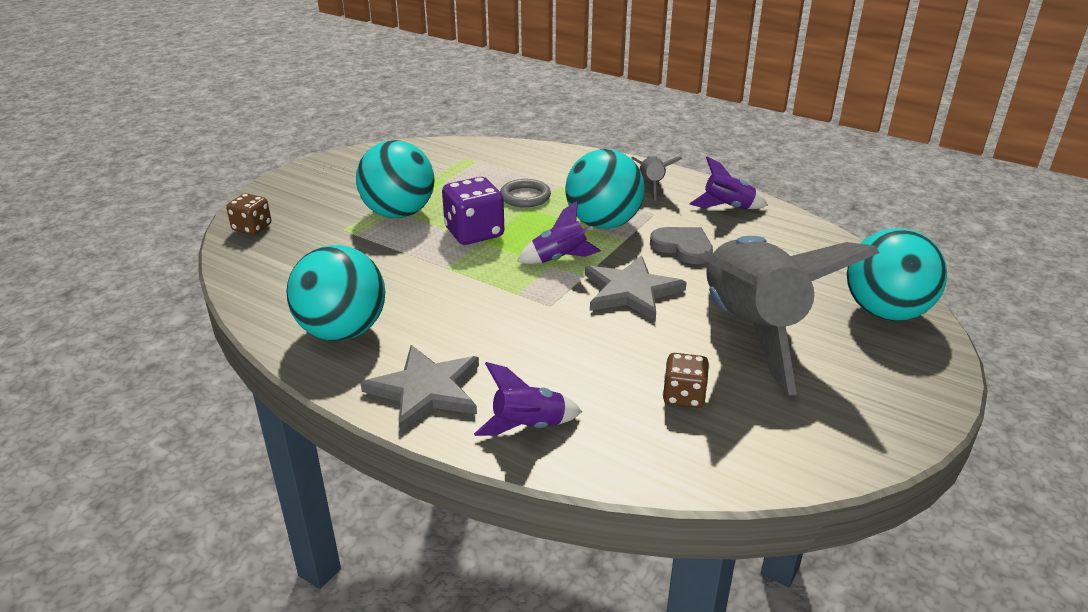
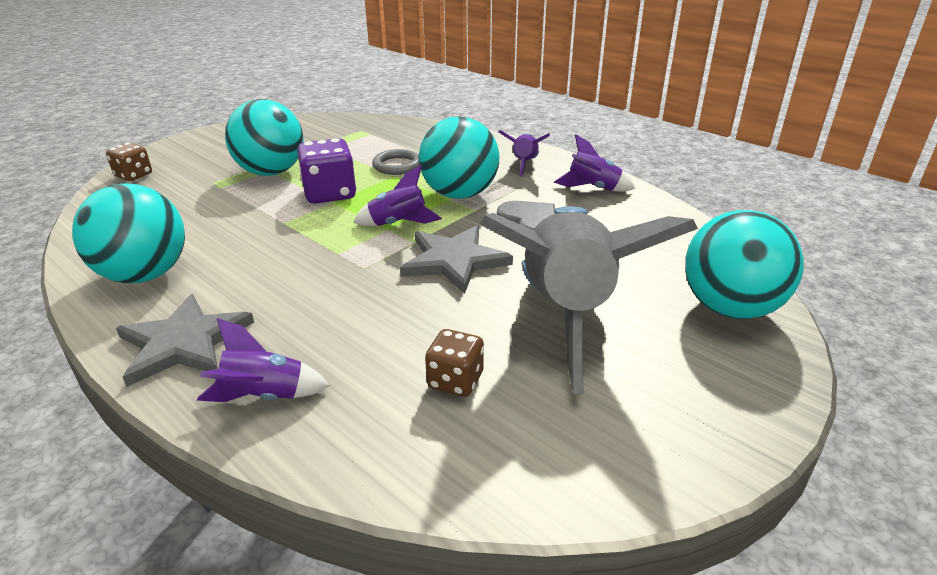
camera: 10 degrees right, 0 degrees up
grey rocket [631,156,682,201] -> purple rocket [499,130,550,177]

